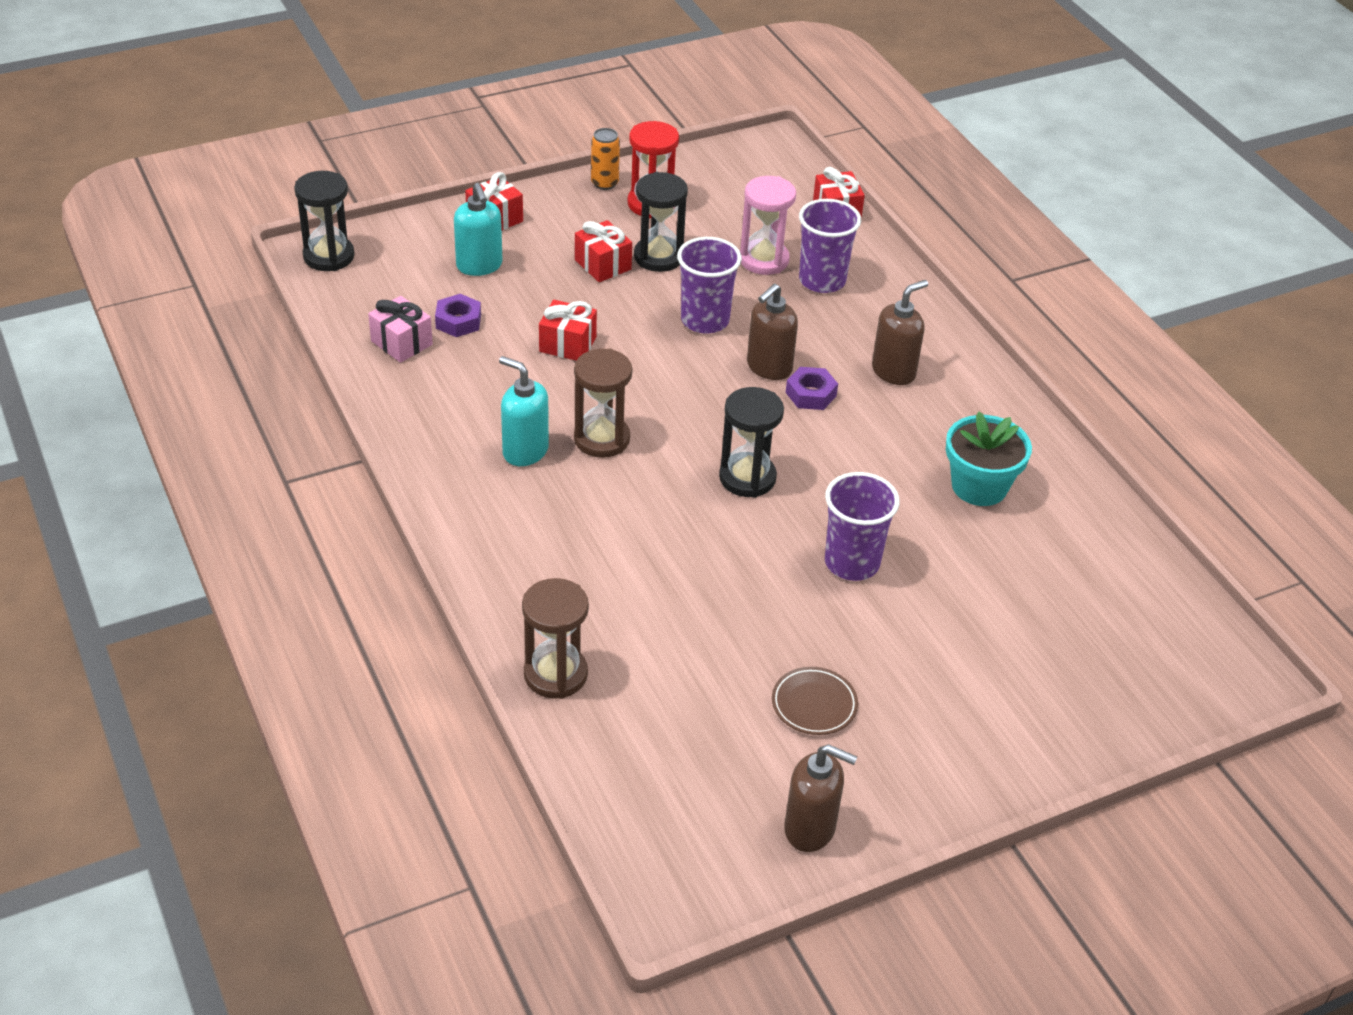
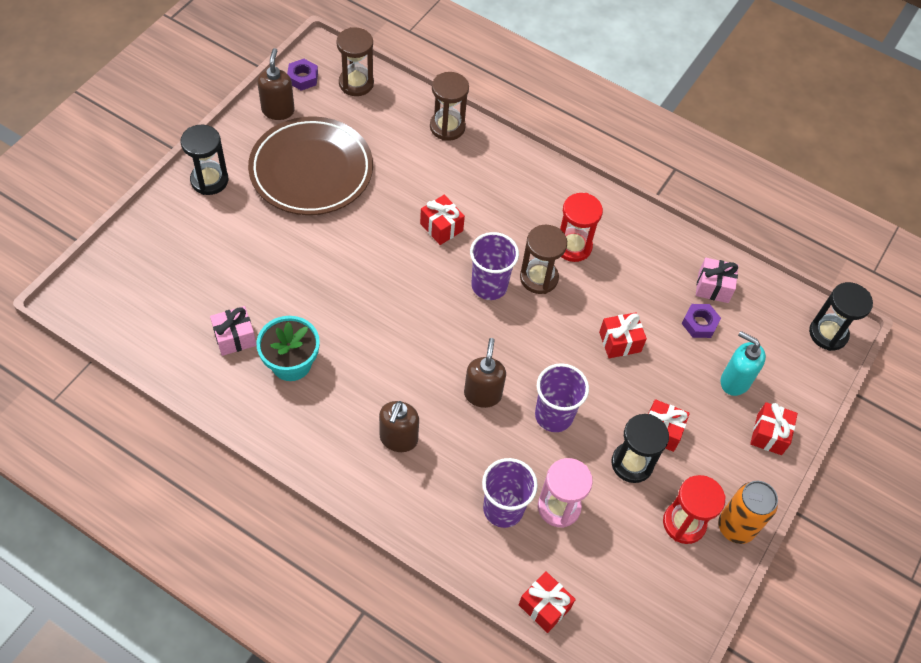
camera: 145 degrees right, 15 degrees up
turquoise soap dispenser [499,356,549,466] -> red hourglass [560,193,603,262]
orange can [591,128,620,190] -> orange can [718,481,778,544], size x1.55
black hourglass [719,387,784,498] -> black hourglass moved to [181,125,228,195]
brown plate [772,667,858,735] -> brown plate [248,116,373,215], size x2.48
brown soap dispenser [784,744,857,852] -> brown soap dispenser turned 105 degrees clockwise [257,48,295,120]
purple nut [786,367,838,410] -> purple nut moved to [287,59,318,91]
purple cup [825,472,900,581] -> purple cup moved to [470,232,519,300]
none -> pink gift [210,306,256,356]
none -> brown hourglass [336,27,374,96]
none -> red gift [420,195,465,245]

